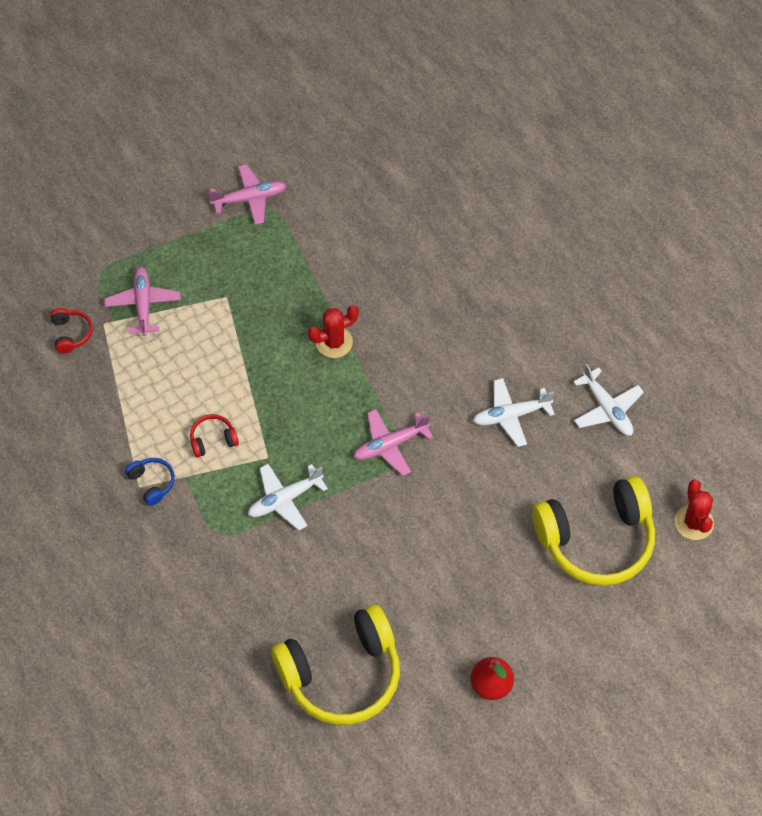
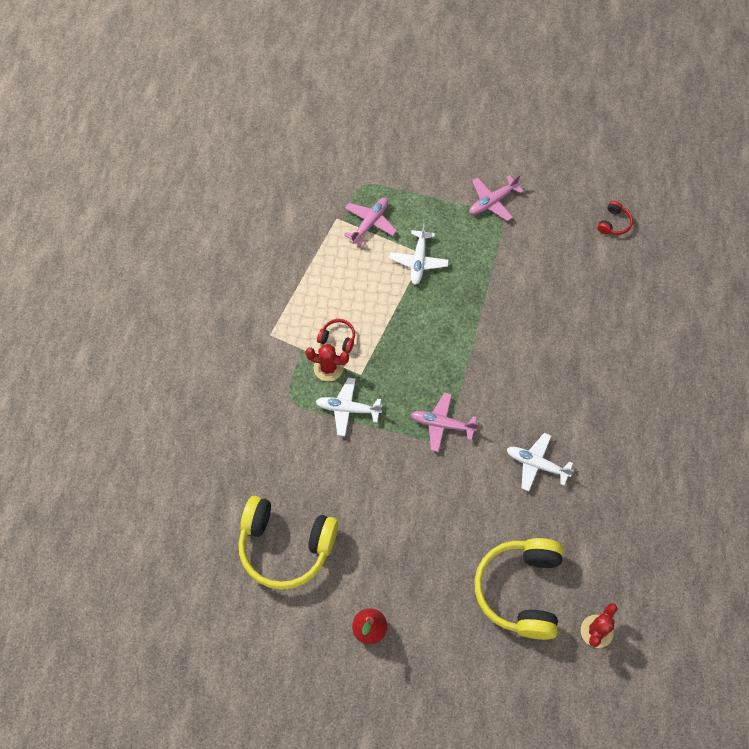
camera: 40 degrees right, 5 degrees up
red headphones [50,308,93,354] -> red headphones moved to [597,201,633,235]
blue headphones [125,458,175,506] -> none
pink plane [209,164,287,225] -> pink plane turned 120 degrees clockwise [469,175,524,221]
red cactus [308,305,359,358] -> red cactus moved to [305,344,349,381]
yellow headphones [532,476,655,586] -> yellow headphones turned 75 degrees clockwise [474,538,563,640]
white plane [573,364,644,436] -> white plane moved to [389,223,449,285]

